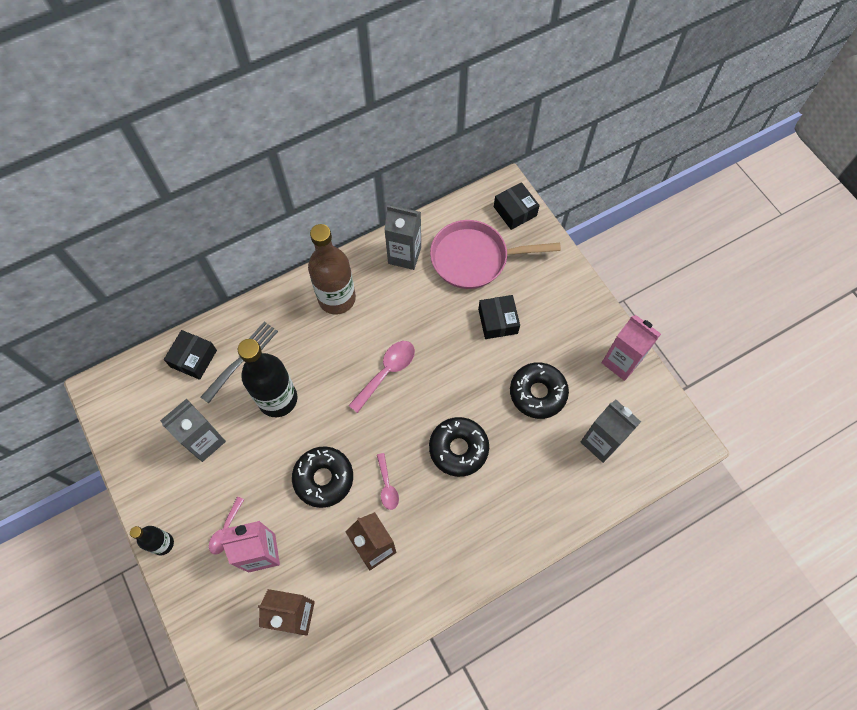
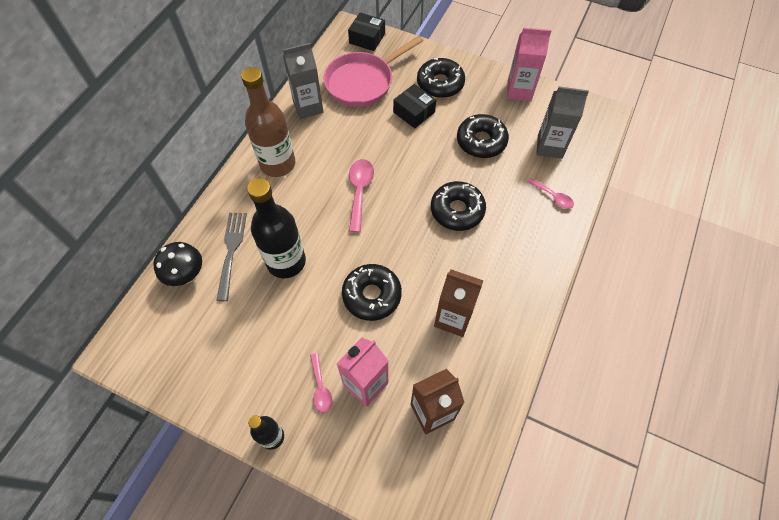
camera: 35 degrees left, 5 degrees down
grey carton [160,399,226,462] -> none
black box [164,330,217,380] -> black mushroom [153,242,202,286]
pink spoon [377,453,399,510] -> pink spoon moved to [527,178,574,209]
none -> black donut [417,58,465,98]

